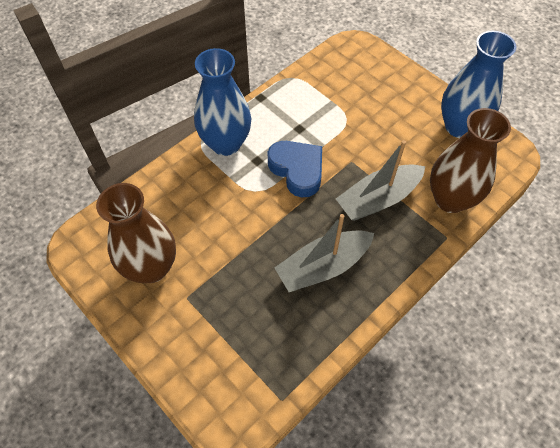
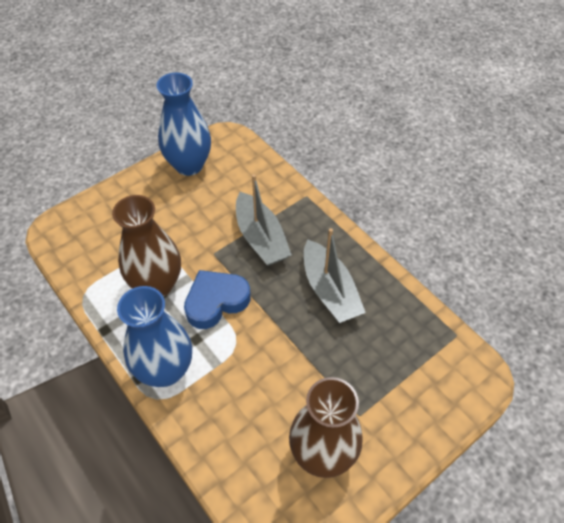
camera: 85 degrees left, 5 degrees down
brown vase [430,108,511,213] -> brown vase moved to [112,195,181,297]

